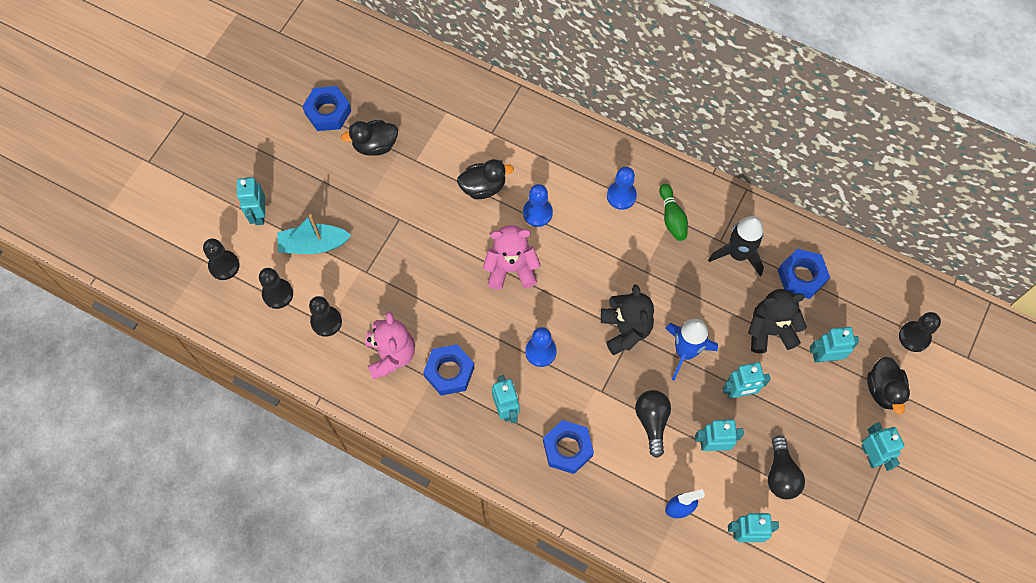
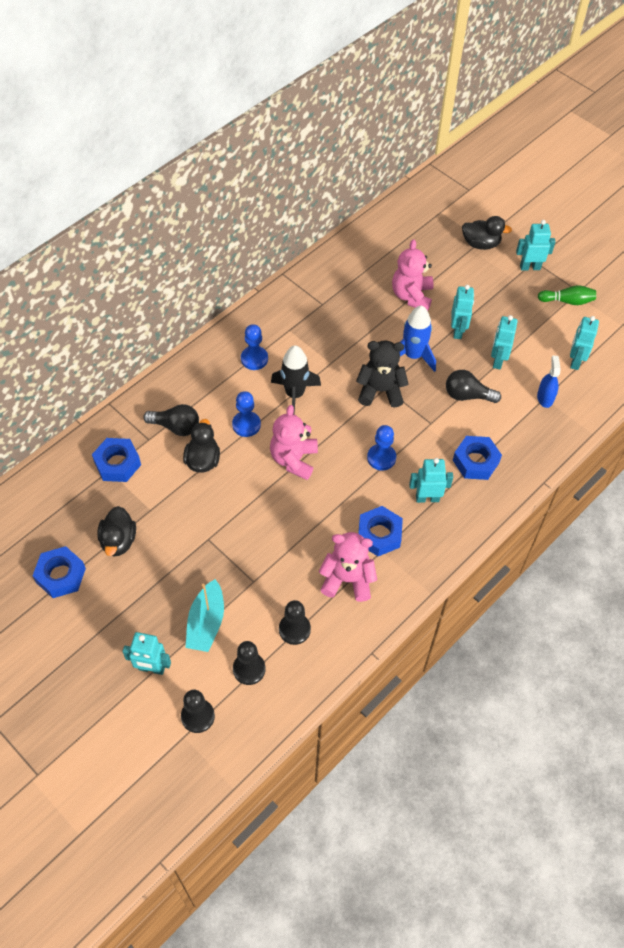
camera: 75 degrees left, 10 degrees down
green bowling pin [659,184,688,241] -> green bowling pin moved to [538,285,596,305]
black rocket [708,216,764,276] -> black rocket moved to [271,345,321,414]
black teddy bear [748,289,807,353] -> pink teddy bear [392,239,434,311]
black light bulb [768,435,805,499] -> black light bulb moved to [143,404,199,436]
blue nut [778,249,830,299] -> blue nut moved to [92,438,141,482]
turquoise robot [810,327,859,363] -> none
black pawn [899,312,941,352] -> none

